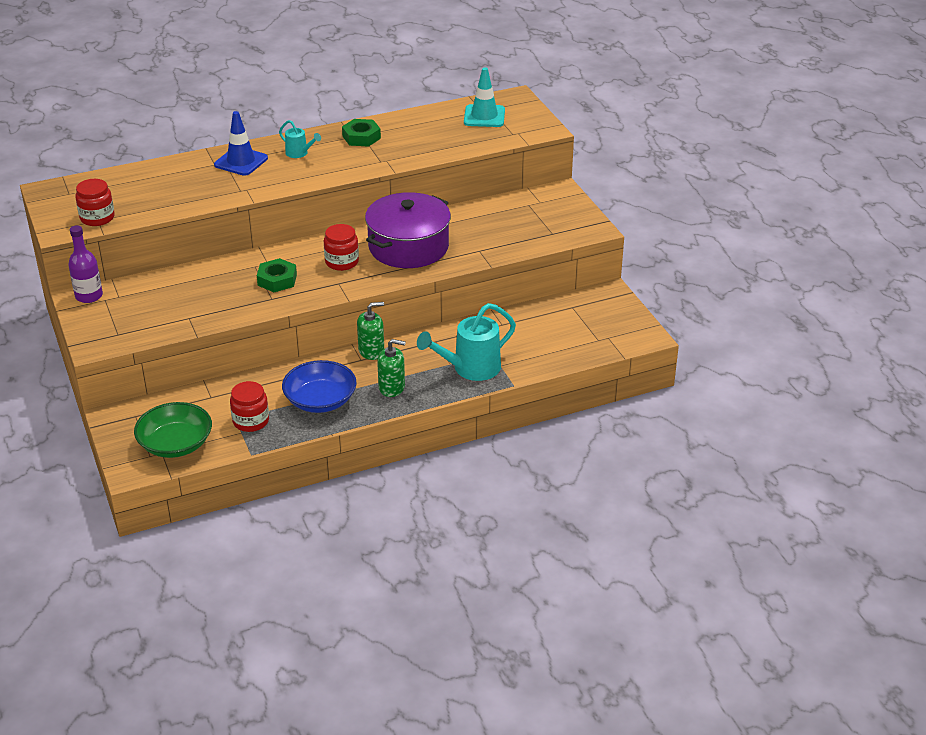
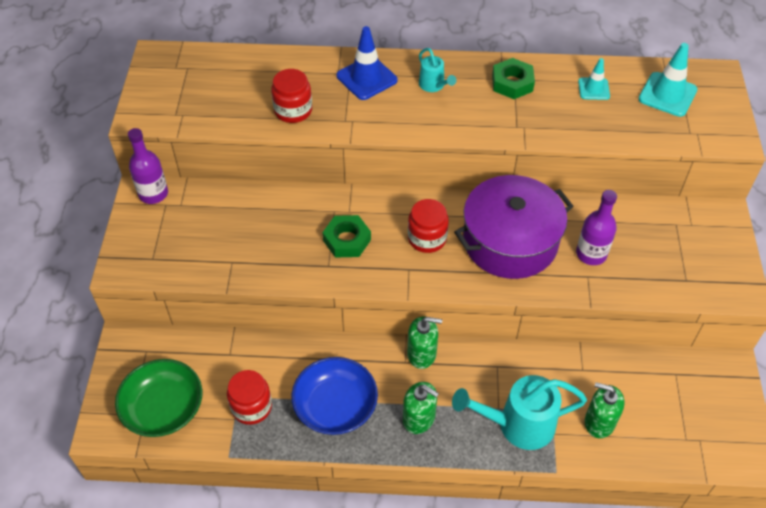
camera: 25 degrees right, 15 degrees up
red jar [76,179,115,226] -> red jar moved to [271,69,312,123]
none -> purple bottle [576,190,617,265]
none -> turquoise traffic cone [578,58,610,100]
none -> green soap dispenser [585,382,625,438]

